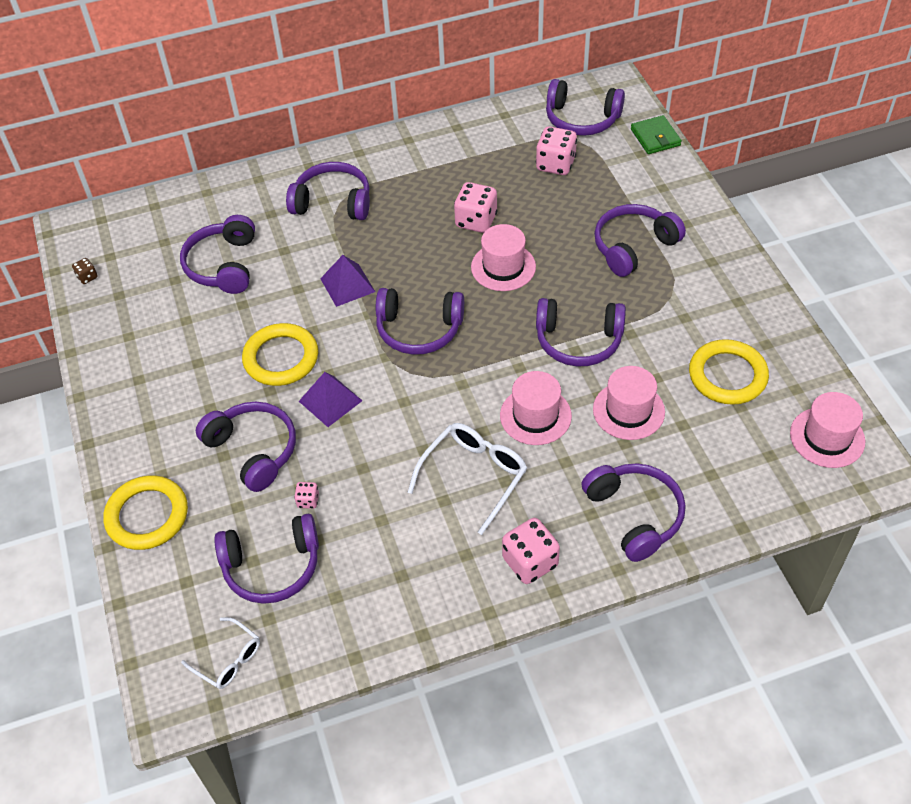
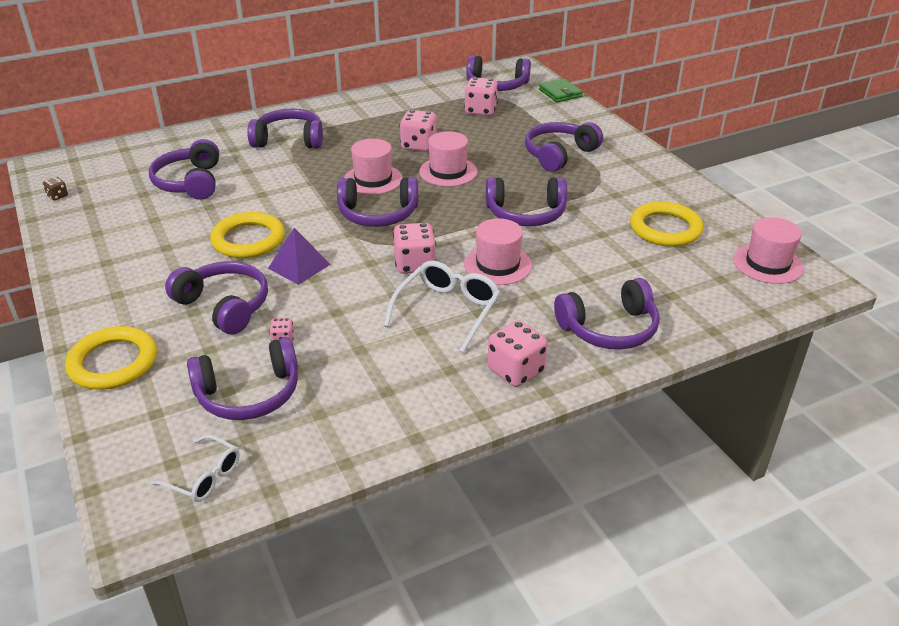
camera: 10 degrees left, 15 degrees down
purple pyramid [320,255,375,307] -> none
purple headphones [581,463,686,562] -> purple headphones turned 105 degrees clockwise [554,278,660,349]
pink hat [593,366,665,440] -> pink hat moved to [344,139,403,195]
none -> pink dice [393,223,436,274]

